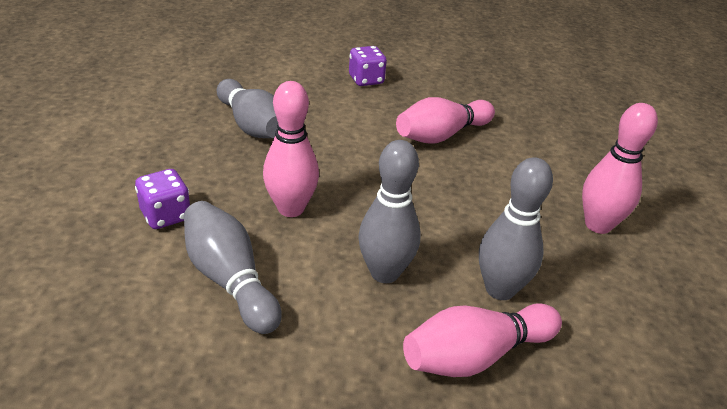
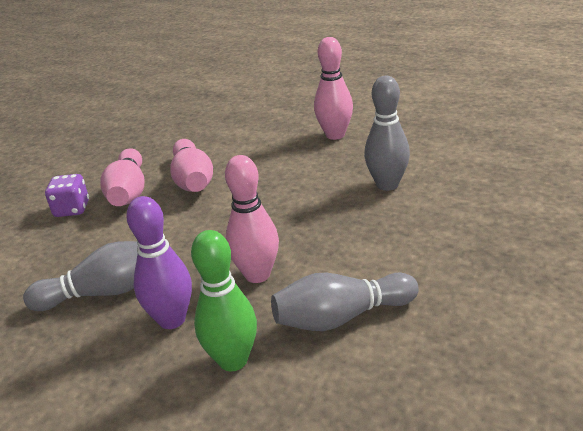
camera: 65 degrees left, 5 degrees down
purple dice [135,169,190,229] -> green bowling pin [191,230,257,371]
grey bowling pin [358,140,421,283] -> none
pink bowling pin [403,303,562,377] -> pink bowling pin moved to [100,148,144,206]
none -> purple bowling pin [126,196,192,329]

